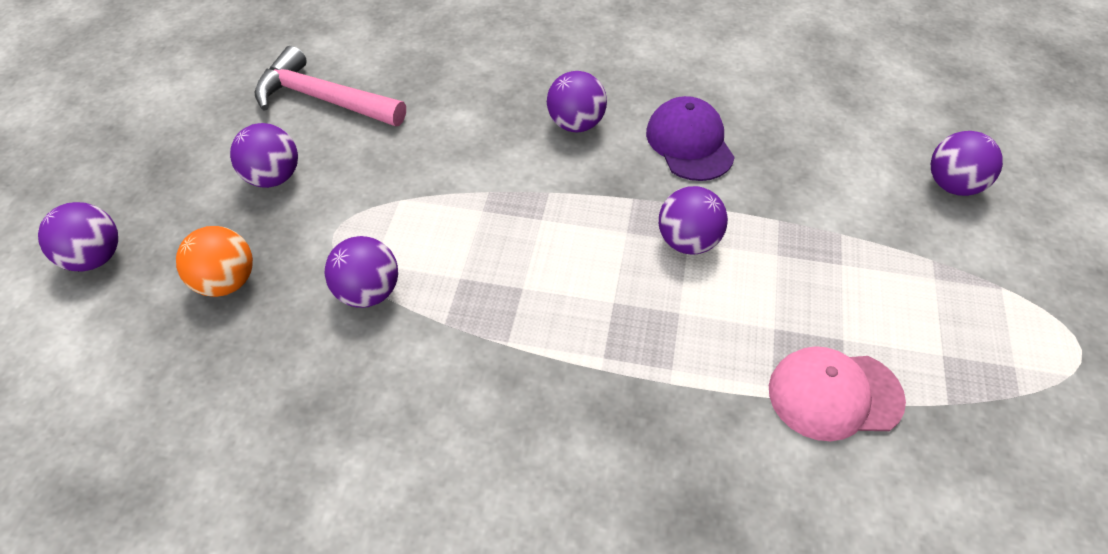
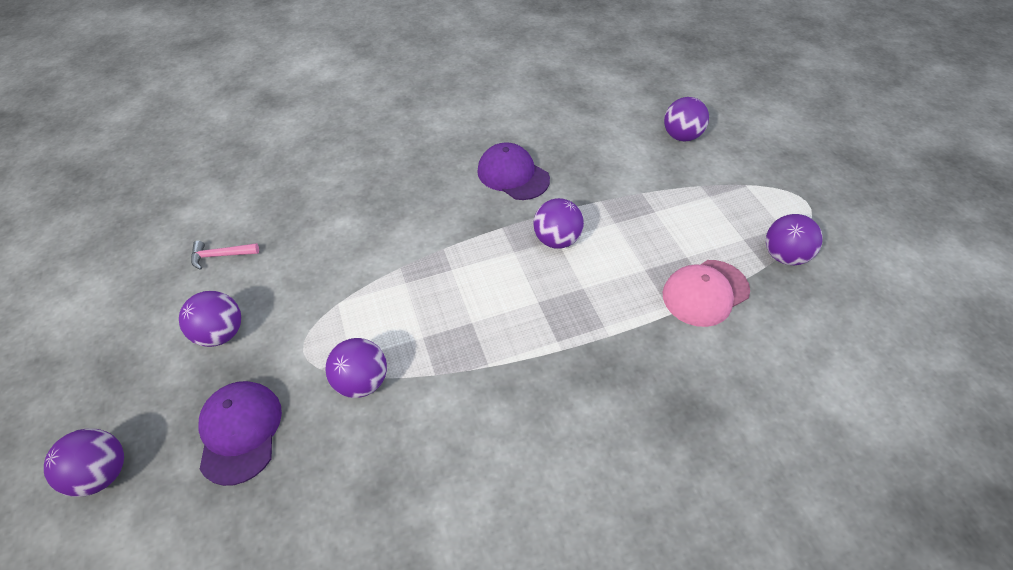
camera: 30 degrees left, 0 degrees up
orange ball [176,226,253,297] -> purple cap [199,381,282,486]
pink hammer [255,46,406,126] -> pink hammer [191,241,259,270], size x0.48
purple ball [547,71,607,132] -> purple ball moved to [766,214,823,265]

